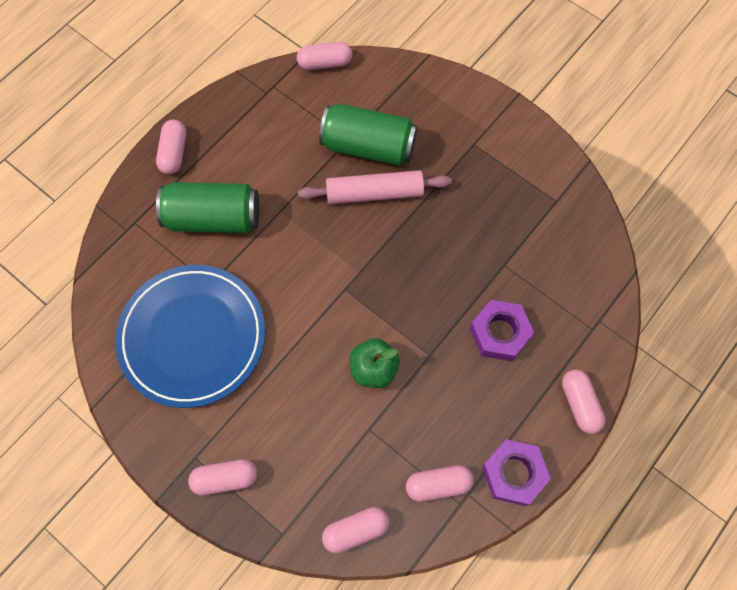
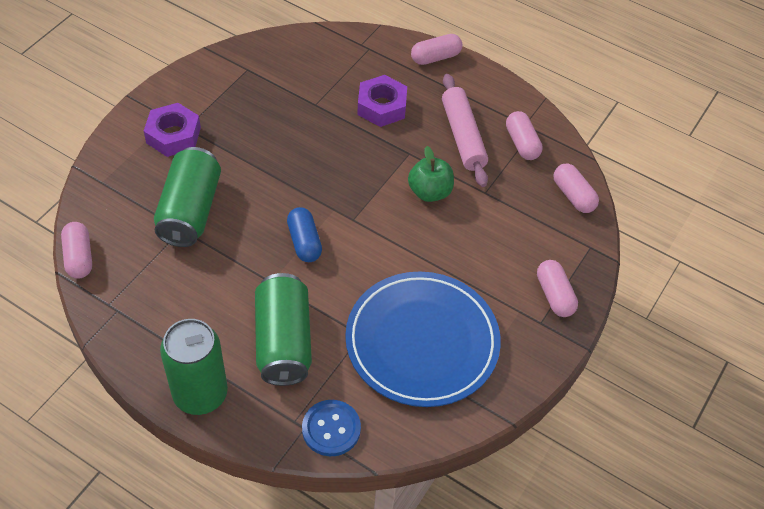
camera: 100 degrees left, 15 degrees down
pink capsule [156,120,186,174] -> green can [160,319,228,415]
pink rolling pin [298,170,452,204] -> pink rolling pin moved to [442,74,488,187]
purple nut [482,439,551,506] -> purple nut moved to [144,103,201,157]
none -> blue capsule [287,207,322,262]
none -> blue button [302,400,361,456]

